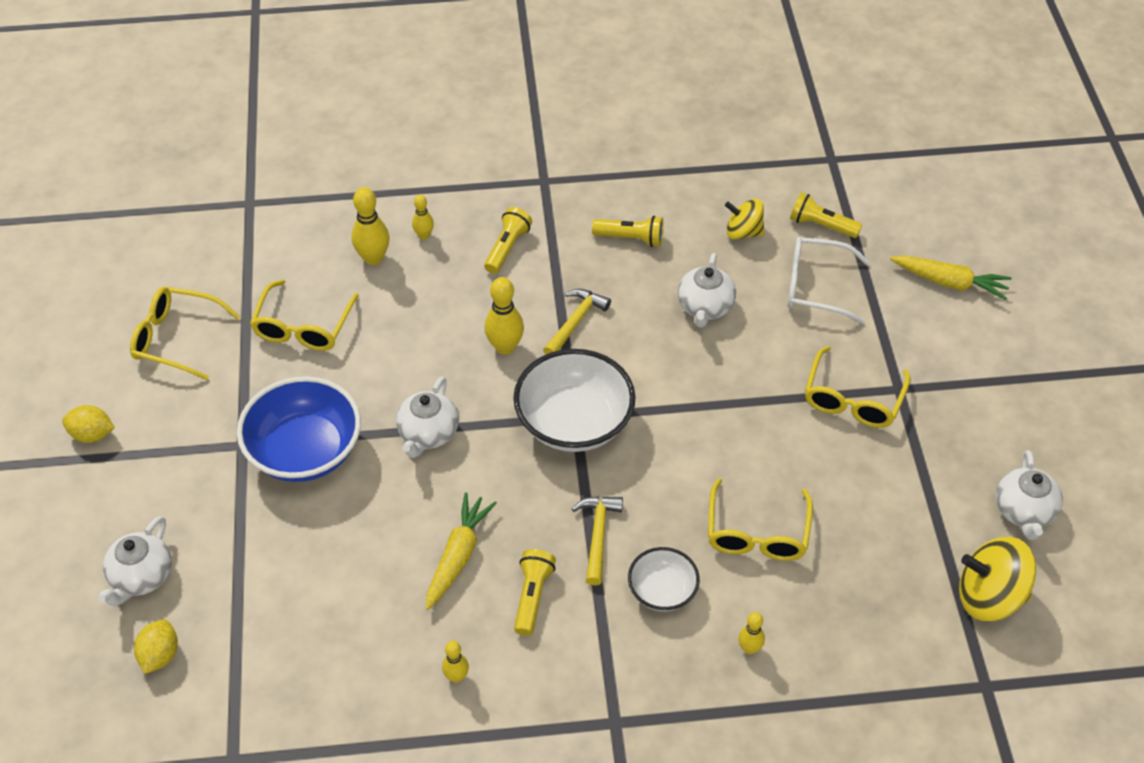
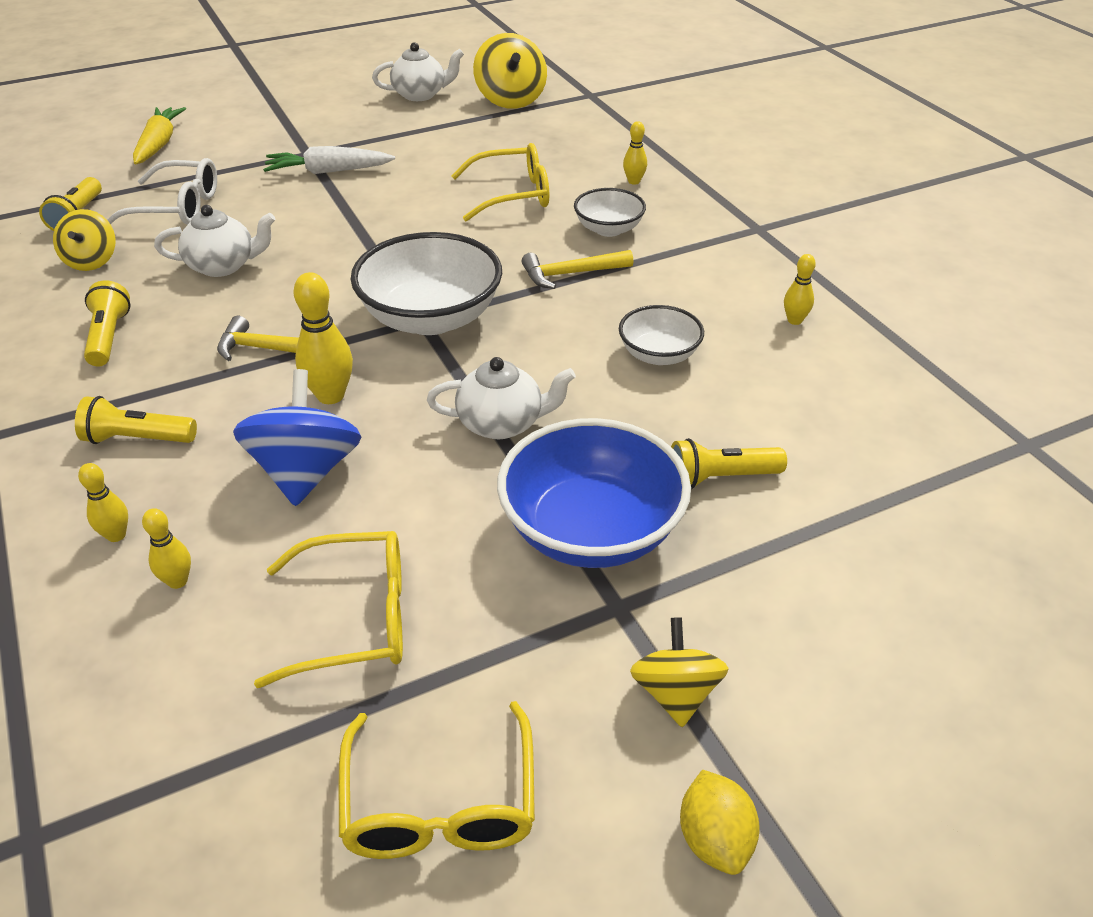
camera: 110 degrees left, 10 degrees down
white teapot [98,516,172,606] -> none
yellow lemon [134,619,178,674] -> none
yellow bowling pin [351,187,390,265] -> yellow bowling pin [142,508,191,589], size x0.58
yellow carrot [426,492,497,610] -> white bowl [619,305,704,365]
yellow flashlight [514,549,556,636] -> yellow flashlight moved to [671,438,787,489]
white glasses [787,237,870,324] -> white glasses turned 75 degrees counterclockwise [107,158,217,225]
yellow glasses [805,346,911,428] -> white carrot [263,146,395,174]
none -> blue spinning top [233,369,361,506]
none -> yellow spinning top [630,617,729,727]

